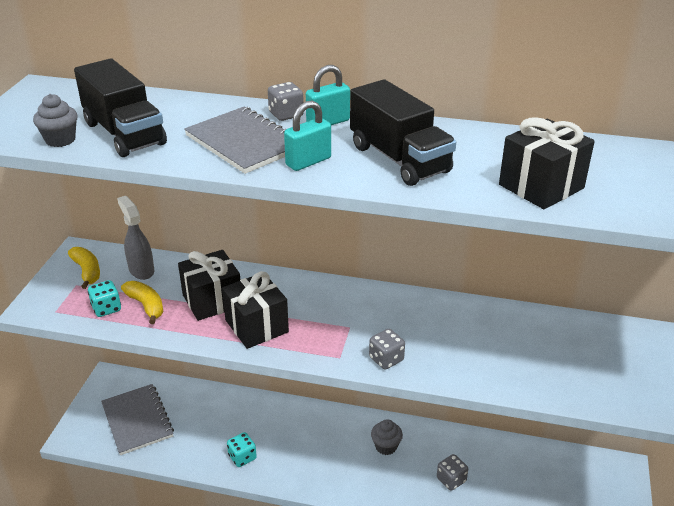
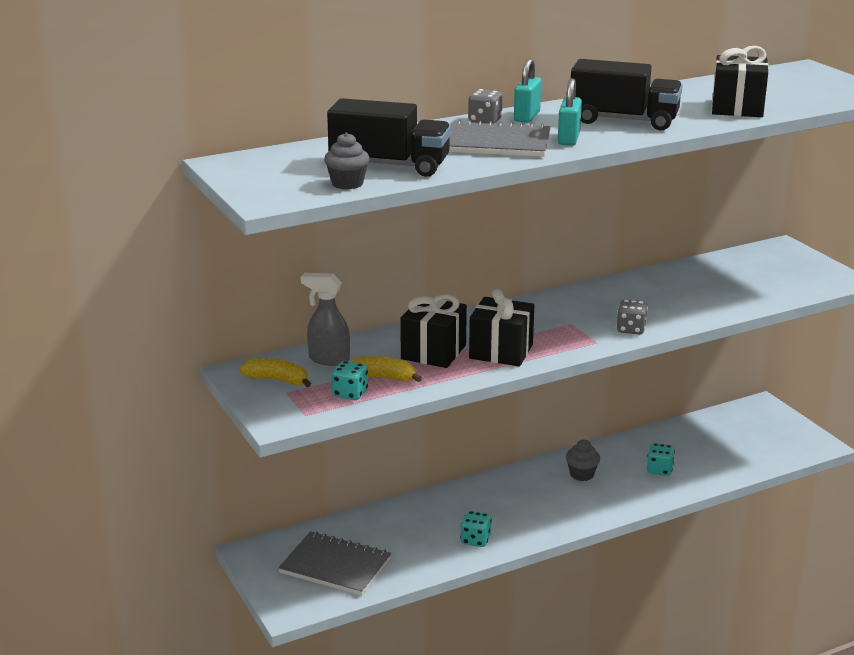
camera: 40 degrees left, 10 degrees down
grey dice [437,454,468,491] -> turquoise dice [647,443,675,476]

